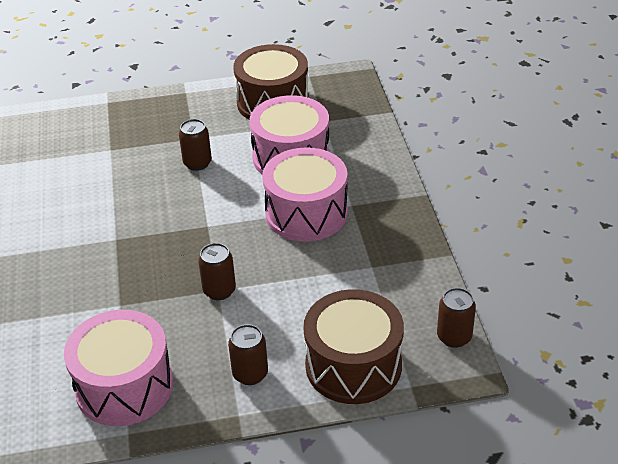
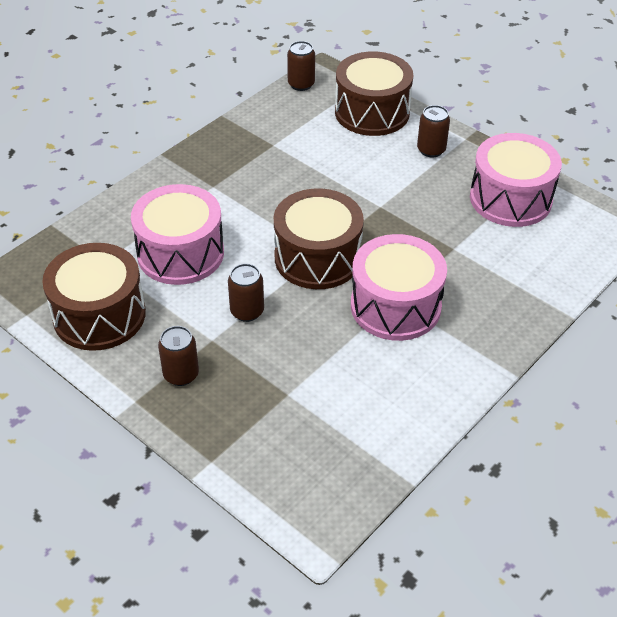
camera: 130 degrees left, 5 degrees up
brown can [198,243,236,300] -> brown can moved to [158,326,199,386]
pink drum [262,147,348,242] -> pink drum moved to [351,234,447,341]
none -> brown drum [274,188,364,289]

